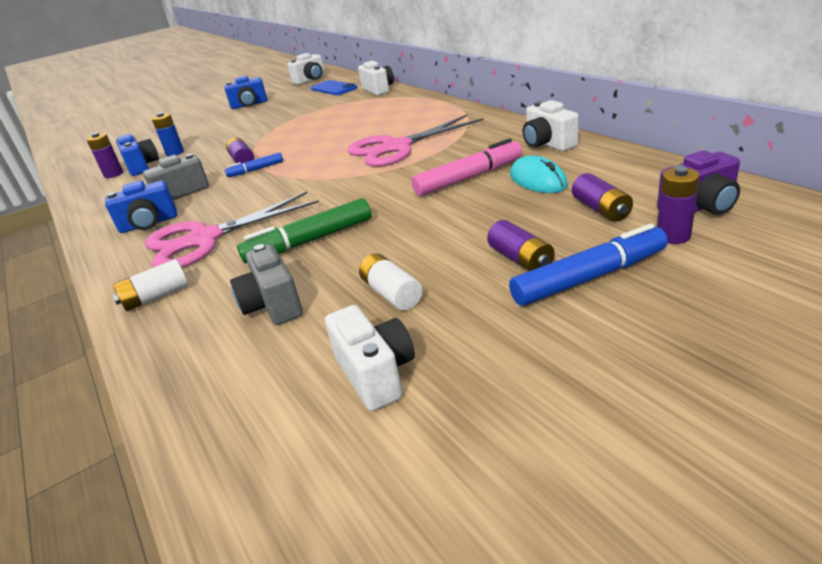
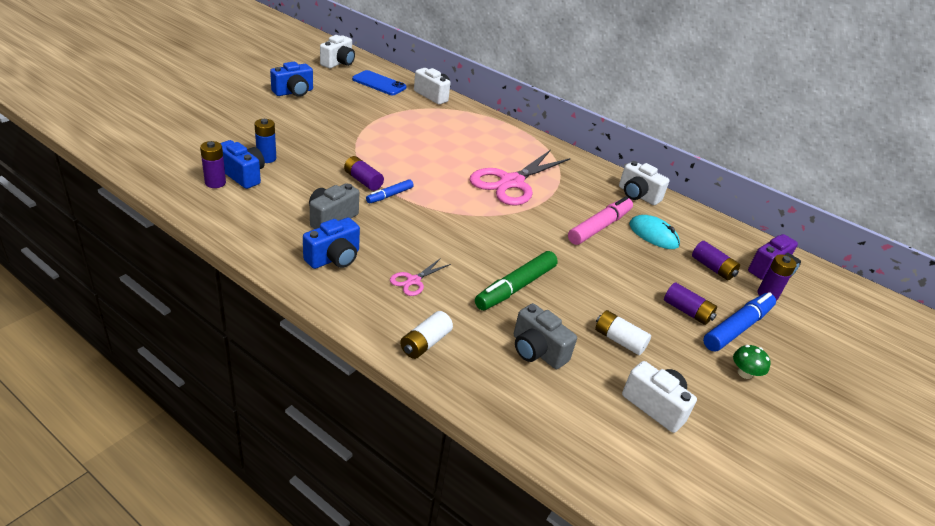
camera: 30 degrees left, 5 degrees up
pink scissors [145,192,319,268] -> pink scissors [390,258,451,296], size x0.44
none -> green mushroom [733,345,771,379]

